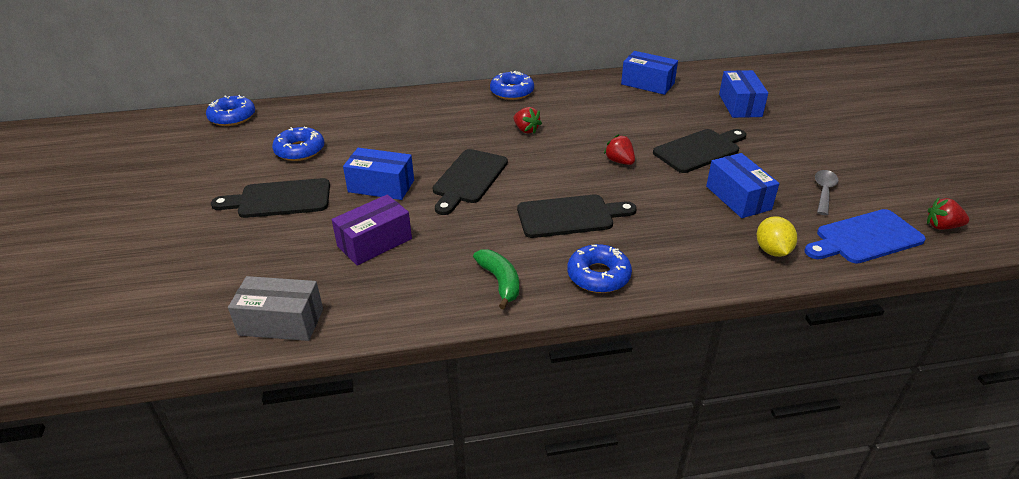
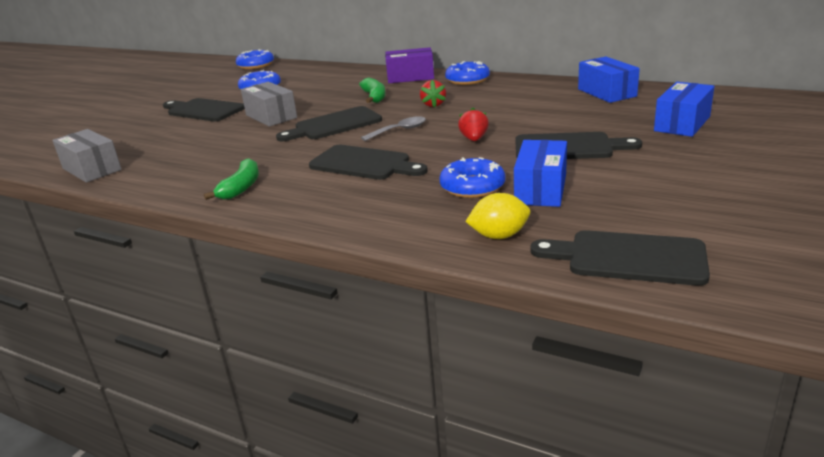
camera: 40 degrees right, 10 degrees down
purple box [332,195,412,265] -> purple box moved to [385,47,434,83]
blue box [343,148,414,200] -> grey box [241,82,297,127]
blue donut [567,244,632,293] -> blue donut moved to [440,157,506,198]
yellow lemon [757,216,797,257] -> yellow lemon turned 45 degrees clockwise [465,193,530,239]
blue cutting board [804,209,926,264] -> black cutting board [530,230,710,286]
grey spoon [815,170,839,215] -> grey spoon moved to [361,116,426,141]
red strawberry [927,197,969,230] -> none
none -> green banana [359,77,386,103]

